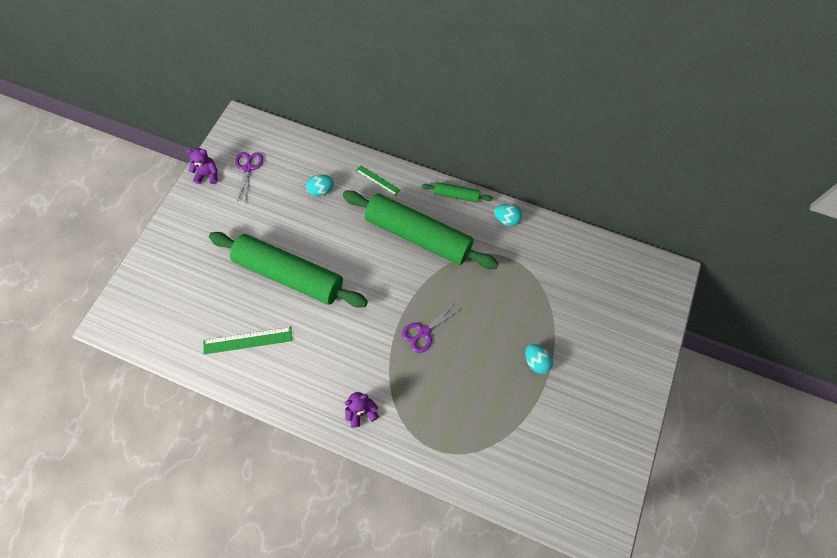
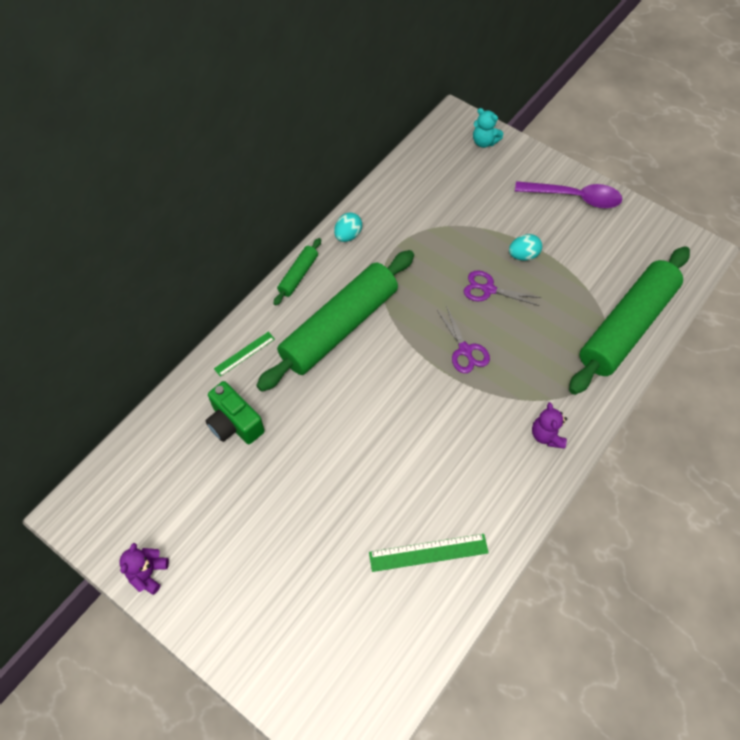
camera: 75 degrees left, 5 degrees down
green ruler [203,327,292,354] -> green ruler turned 75 degrees clockwise [369,534,489,572]
green rolling pin [209,232,368,308] -> green rolling pin moved to [569,246,690,395]
purple scissors [235,152,263,202] -> purple scissors moved to [464,270,542,306]
turquoise egg [306,175,334,197] -> green camera [206,381,265,444]
none -> turquoise teddy bear [473,108,503,148]
none -> purple spoon [515,181,623,208]

